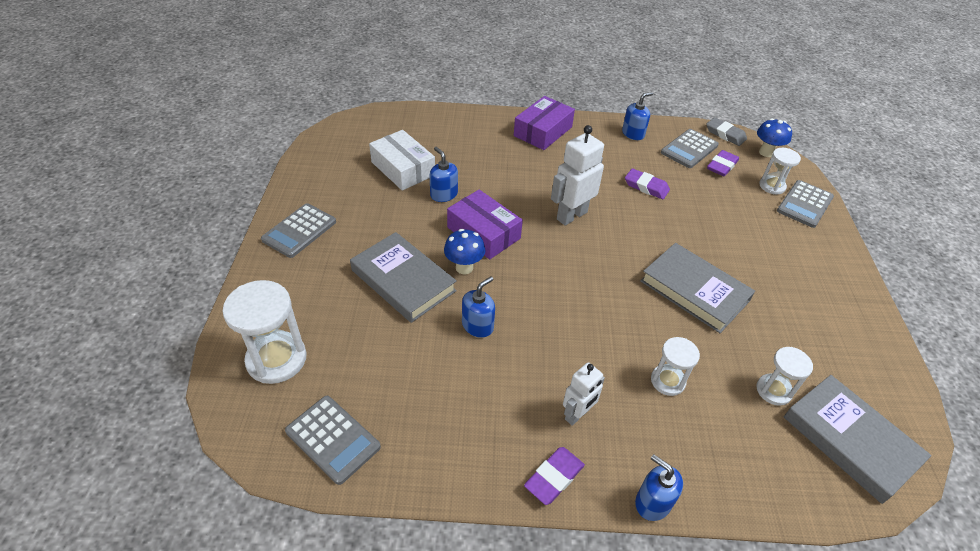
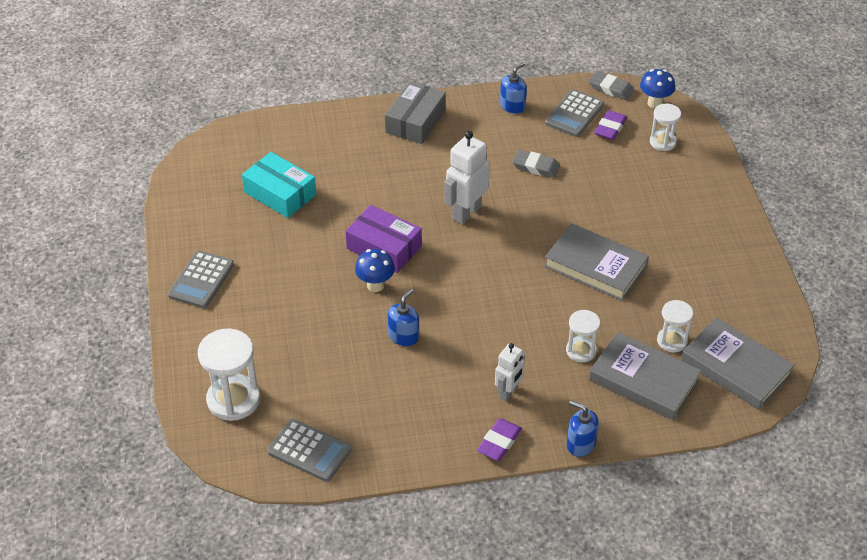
camera: 10 degrees left, 0 degrees up
grey book [350,232,457,323] -> grey book moved to [589,332,702,420]
white box [369,130,435,191] -> turquoise box [242,152,316,218]
blue soap dispenser [429,147,458,202] -> none
purple box [514,96,575,150] -> grey box [385,81,446,144]
purple eraser [625,168,670,199] -> grey eraser [512,150,560,178]
grey calculator [777,180,834,228] -> none

